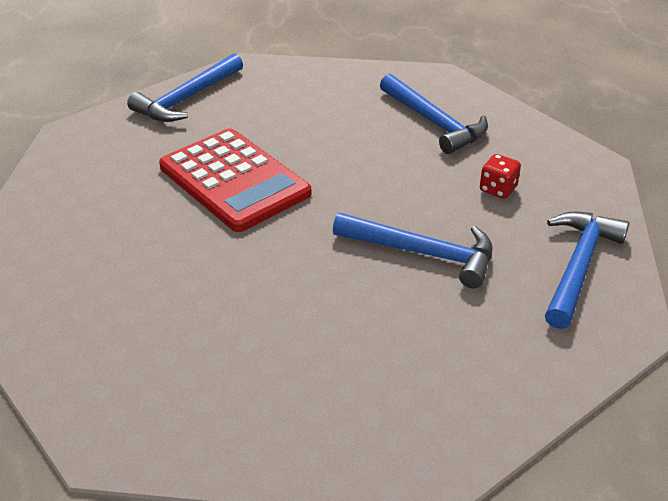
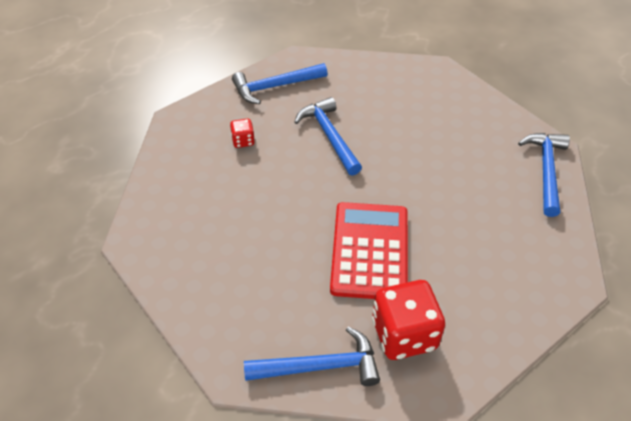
camera: 135 degrees left, 10 degrees up
blue hammer [380,74,488,154] -> blue hammer moved to [518,133,570,217]
none -> red dice [372,280,445,360]

